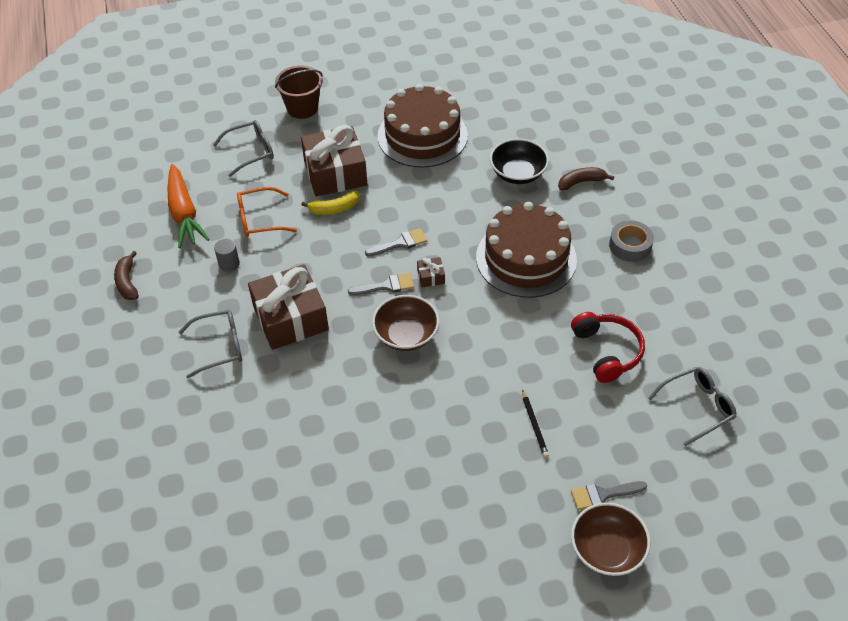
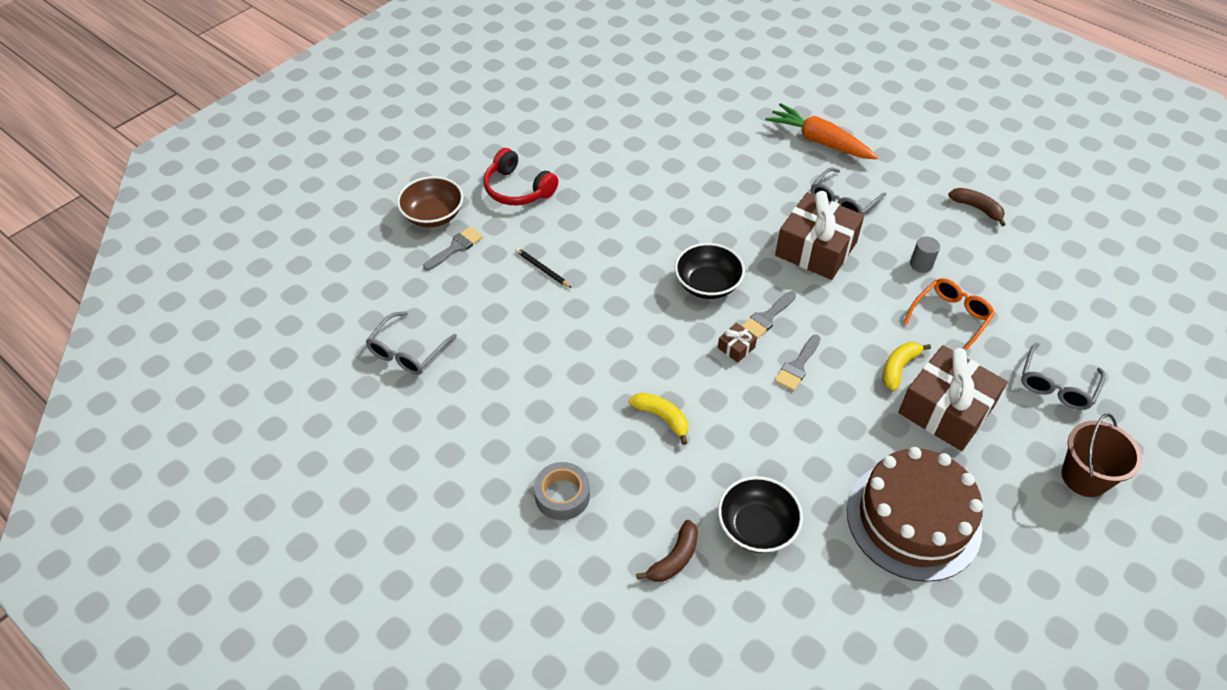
camera: 145 degrees right, 0 degrees up
orange carrot [168,164,210,248] -> orange carrot moved to [765,103,878,159]
brown bowl [372,295,439,351] -> black bowl [675,243,745,299]
brown cake [476,202,577,298] -> yellow banana [629,393,688,445]
red headphones [571,312,645,383] -> red headphones moved to [483,148,558,205]

